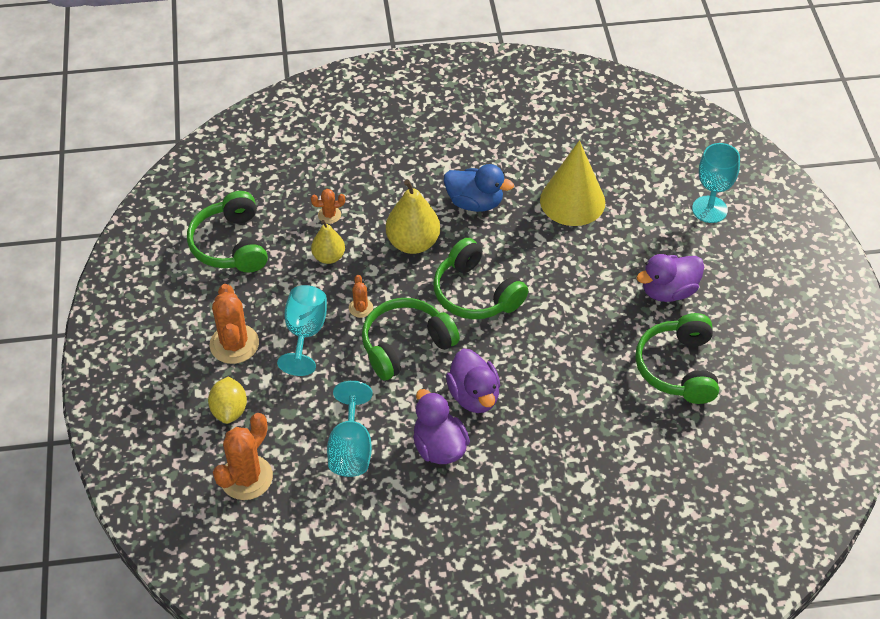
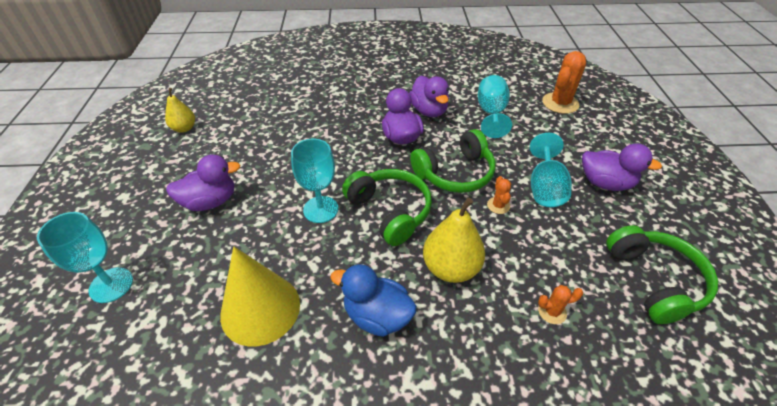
camera: 175 degrees left, 5 degrees down
yellow lemon [208,377,247,424] -> none
orange cactus [210,284,259,364] -> purple duck [582,143,662,191]
yellow pear [311,220,345,264] -> yellow pear moved to [165,88,195,133]
green headphones [635,313,719,404] -> none
none -> turquoise goblet [291,139,338,223]

